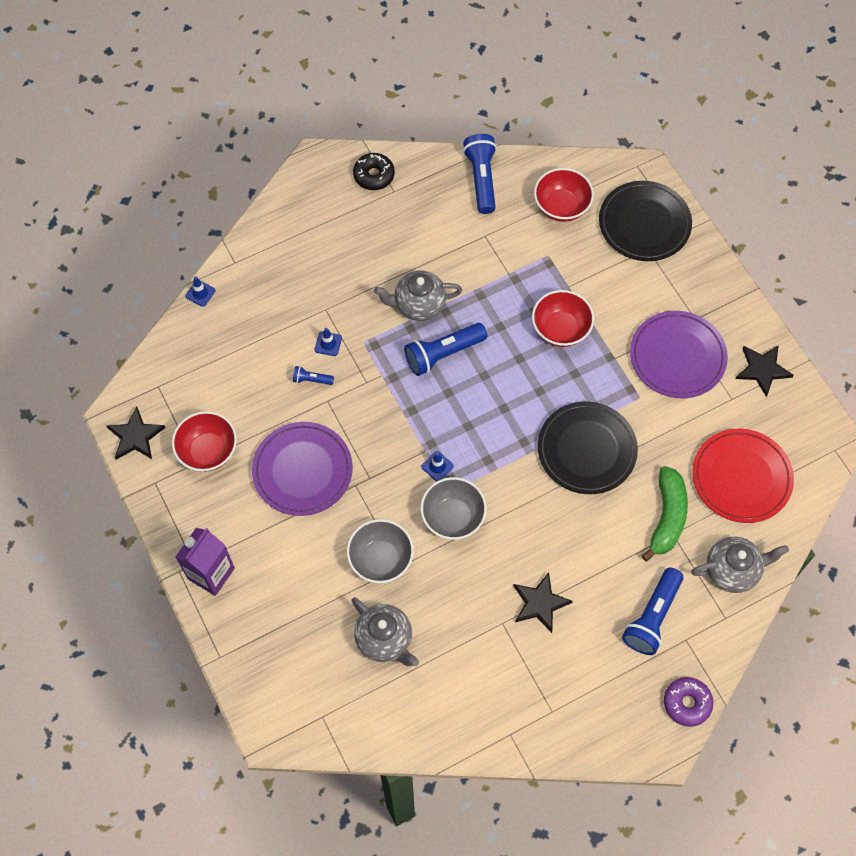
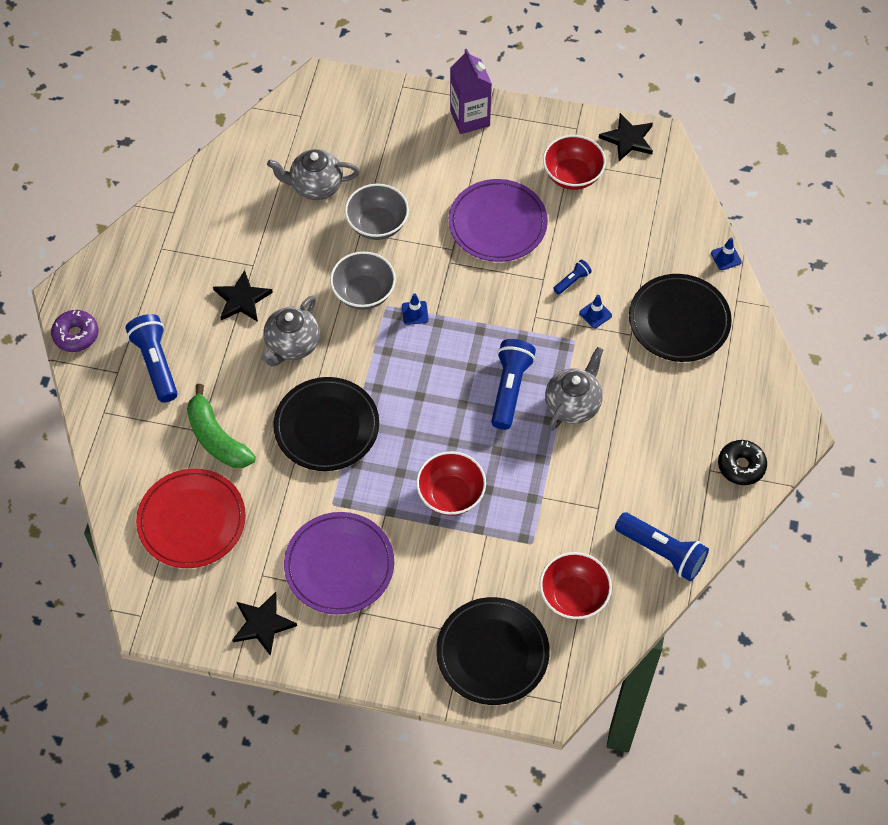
camera: 130 degrees right, 5 degrees down
grey teapot [691,537,789,593] -> grey teapot moved to [261,295,320,367]
none -> black plate [629,274,732,362]

